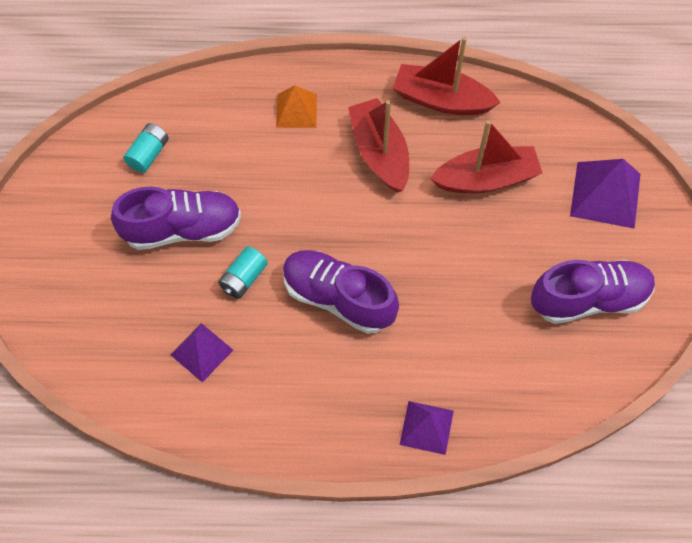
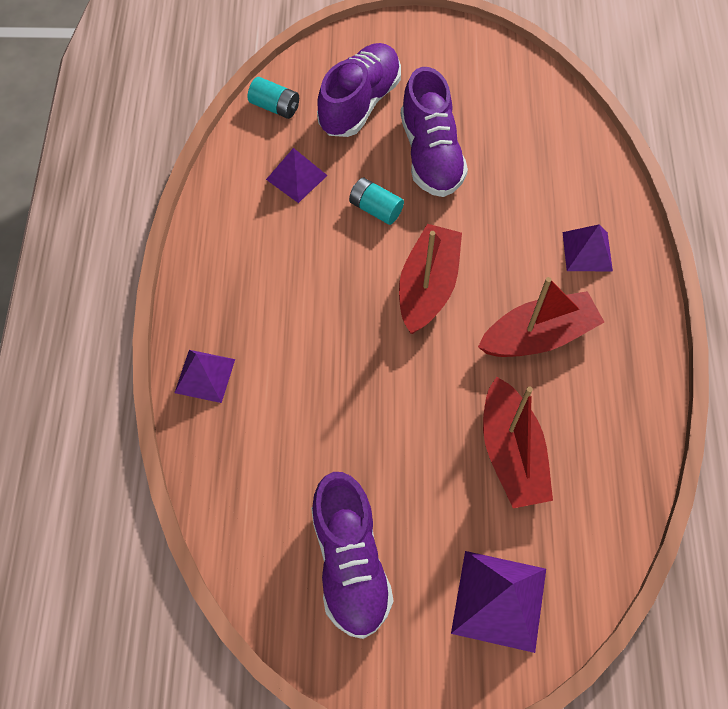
camera: 90 degrees right, 0 degrees up
turquoise battery [123,123,169,173] -> turquoise battery moved to [247,77,299,119]
orange pyramid [276,85,317,128] -> purple pyramid [562,225,613,271]
purple shoe [283,250,399,334] -> purple shoe moved to [317,43,401,137]
red boat [393,36,501,115] -> red boat moved to [399,224,462,334]

